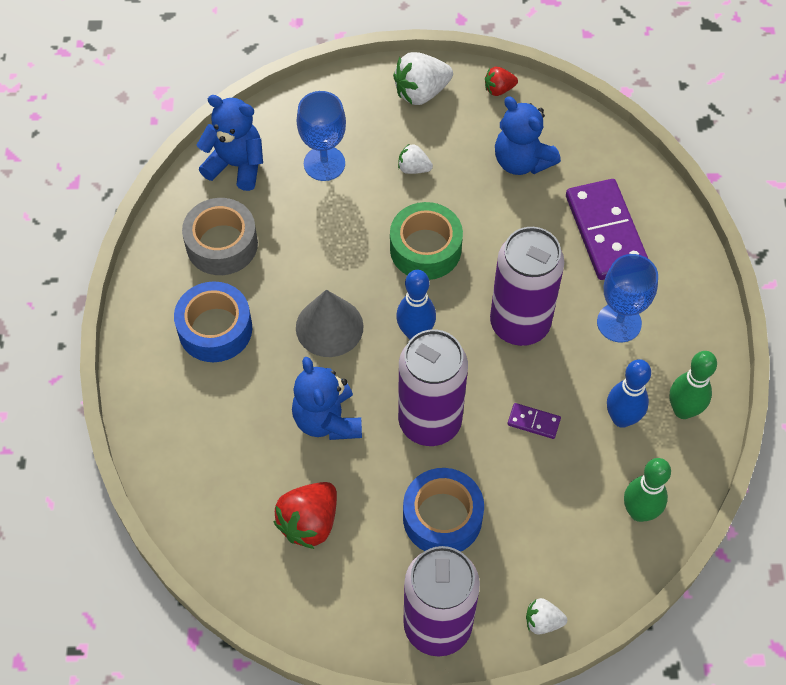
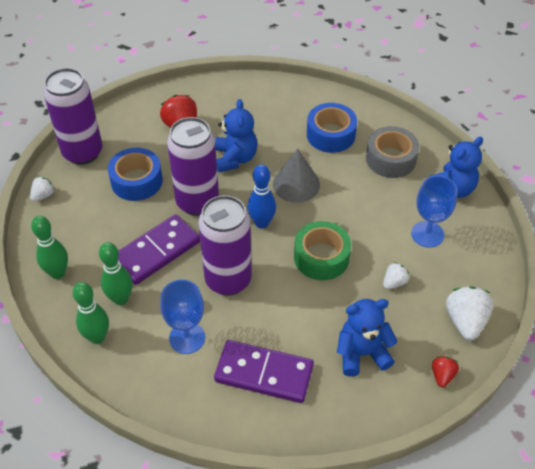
camera: 120 degrees right, 10 degrees down
blue teddy bear [292,357,362,440] -> blue teddy bear turned 75 degrees clockwise [215,99,258,172]
purple domino [507,403,561,439] -> purple domino [118,214,200,285], size x2.32
blue bowling pin [607,359,651,428] -> green bowling pin [99,242,133,305]

